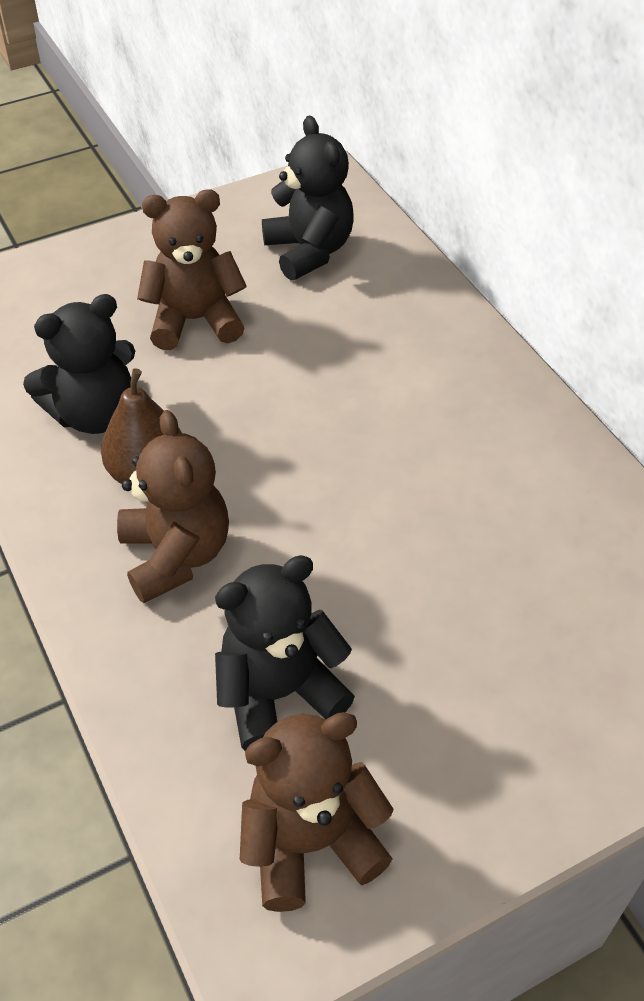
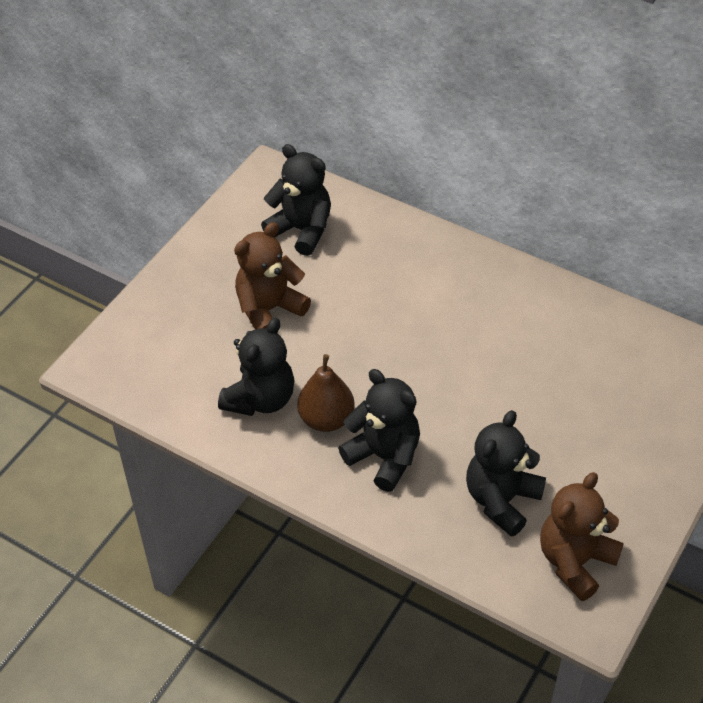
camera: 30 degrees left, 0 degrees up
brown teddy bear [117,410,229,603] -> black teddy bear [338,369,420,492]

